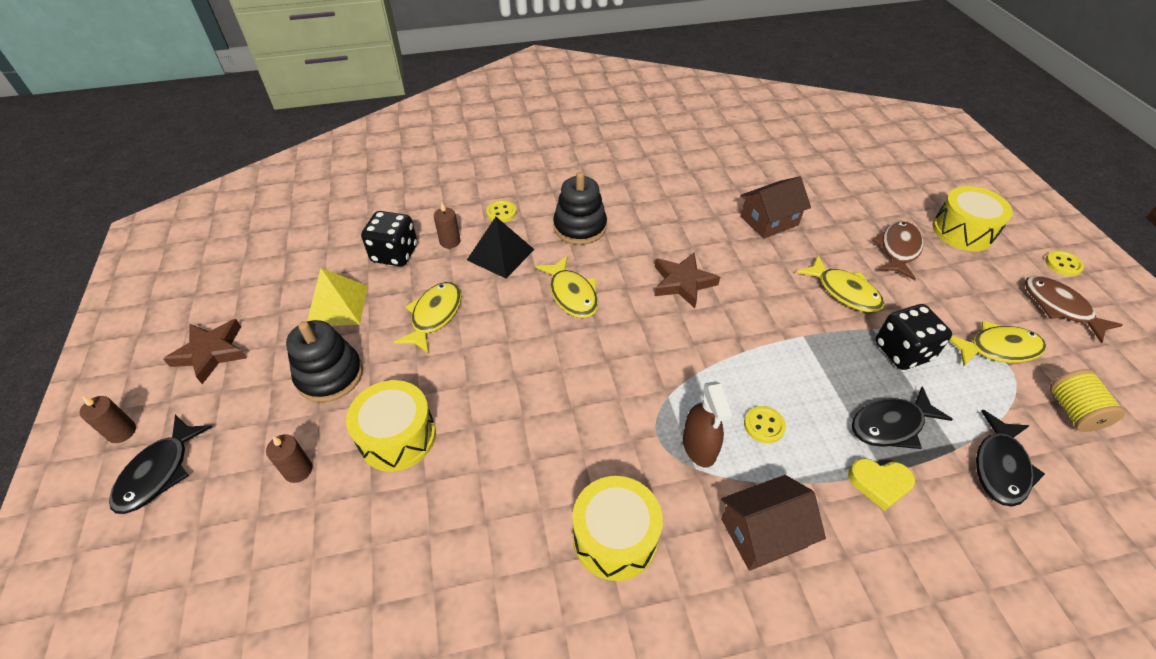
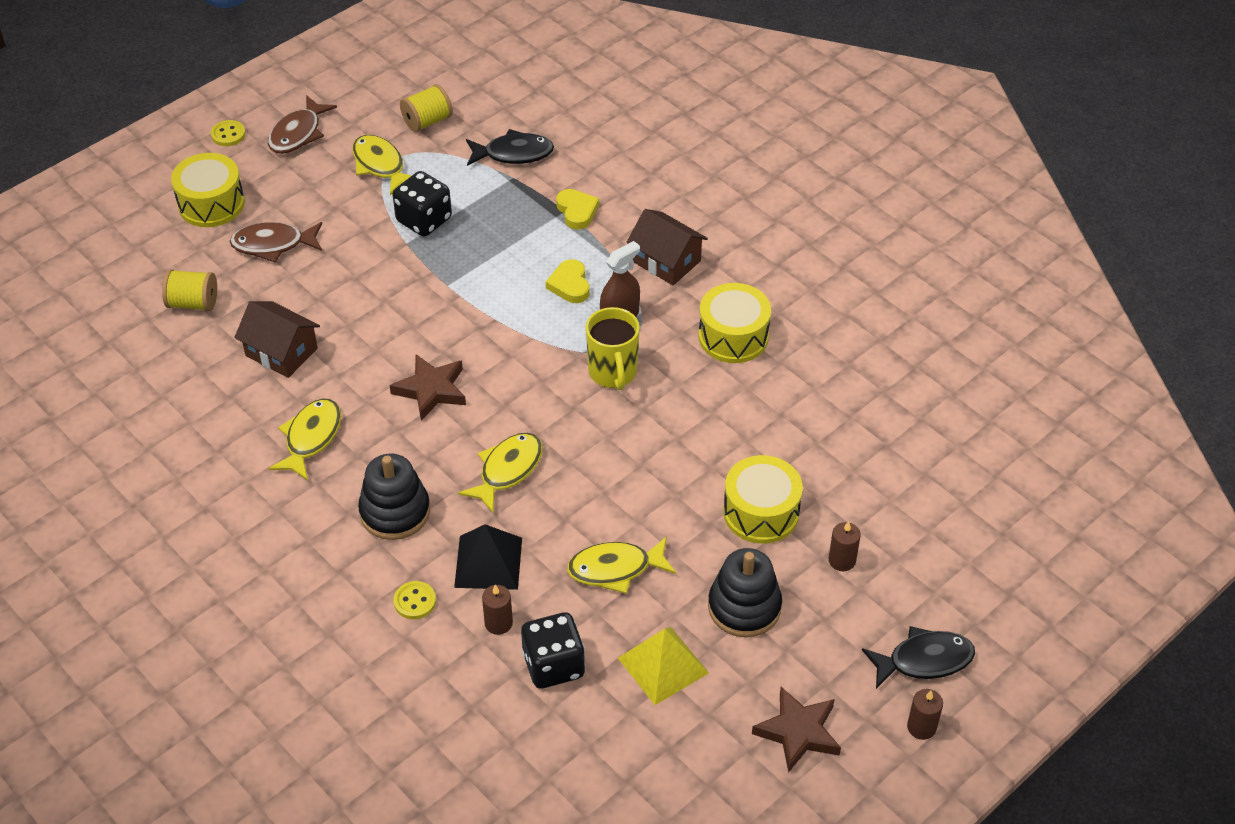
camera: 120 degrees left, 0 degrees up
yellow button [744,406,786,443] -> yellow heart [546,259,590,303]
yellow fish [796,255,884,312] -> yellow fish moved to [268,398,341,481]
black fish [852,386,953,449] -> none
none -> yellow spool [162,269,217,311]
none -> yellow mug [586,307,640,390]

